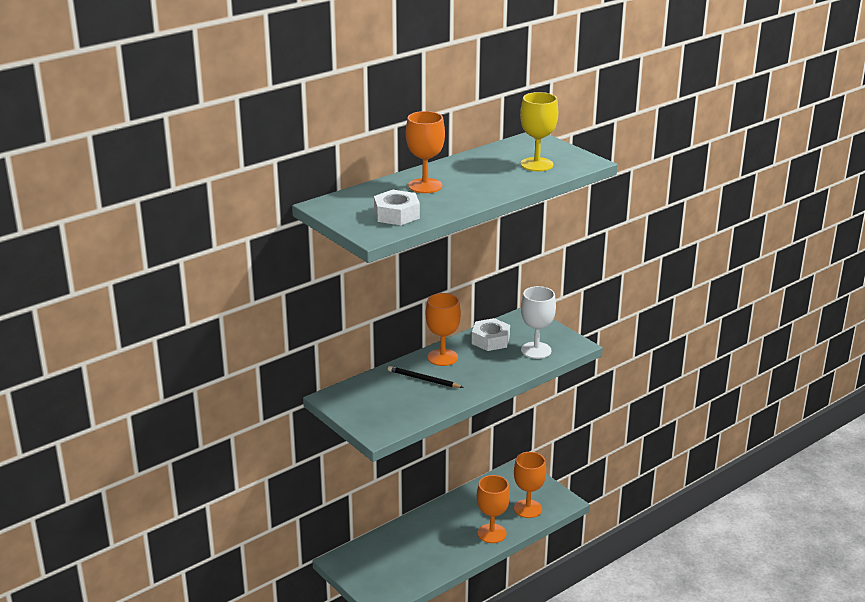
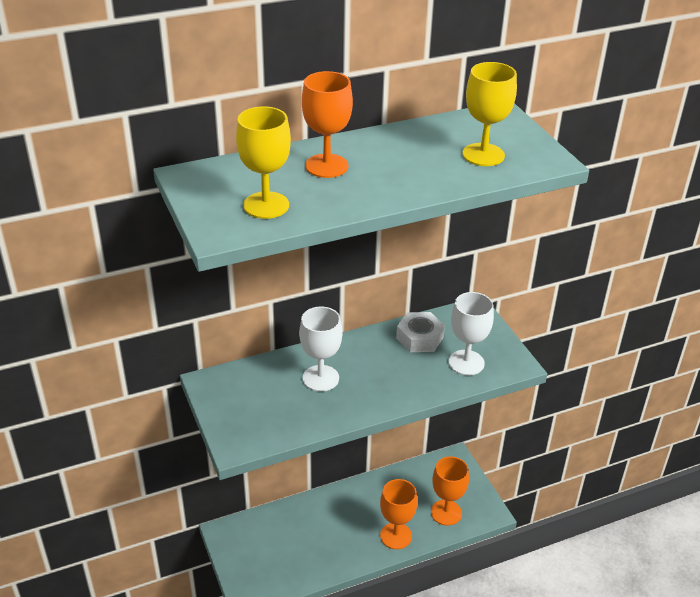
camera: 15 degrees right, 10 degrees up
white nut [374,190,420,225] -> yellow goblet [236,106,291,219]
black pencil [388,366,464,388] -> white goblet [299,306,342,392]
orange goblet [426,293,461,366] -> none

